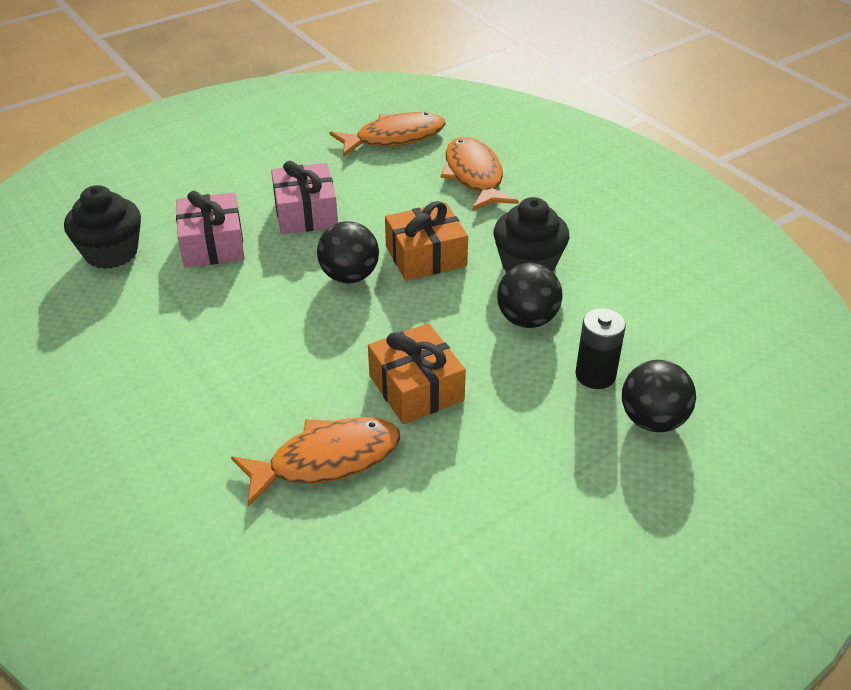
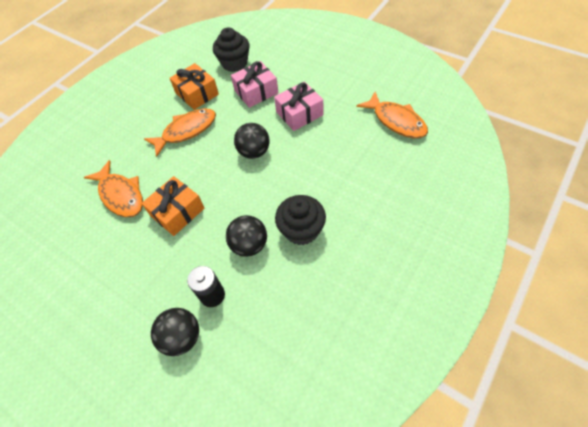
camera: 75 degrees right, 15 degrees up
orange gift [385,201,468,281] -> orange gift moved to [169,63,219,110]
orange fish [441,137,519,211] -> orange fish moved to [144,108,216,157]

